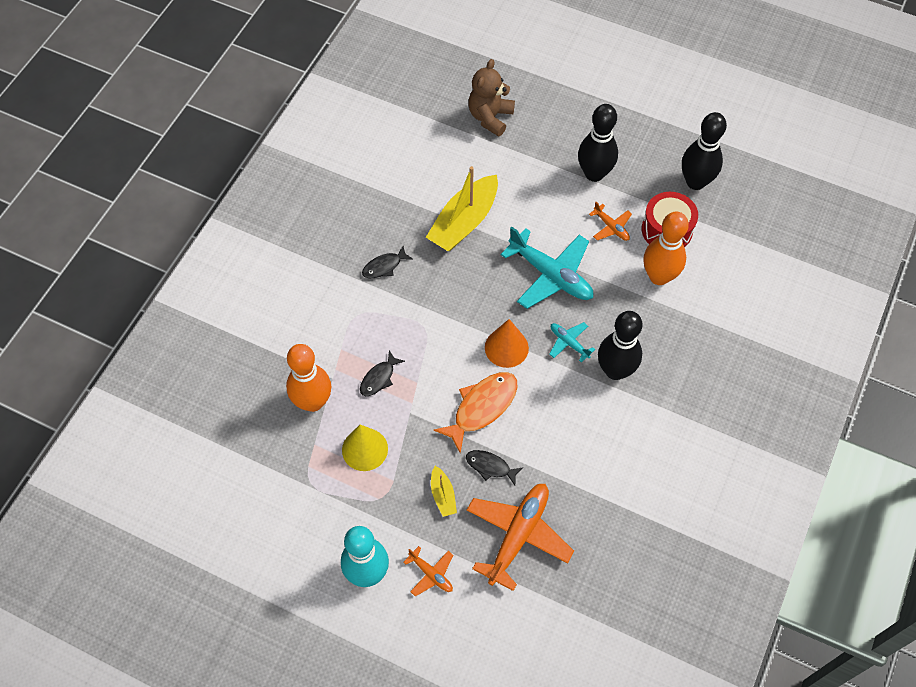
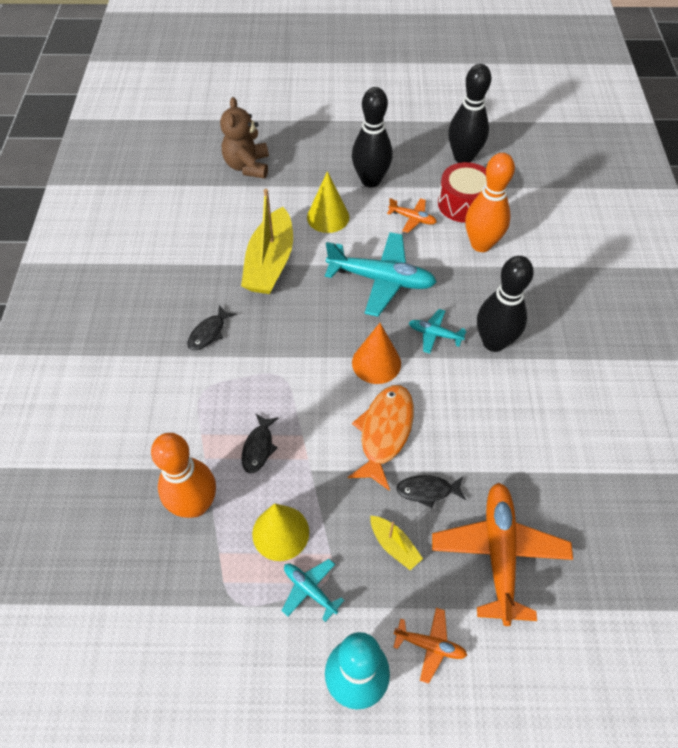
camera: 25 degrees left, 5 degrees down
none -> turquoise plane [282,559,344,622]
none -> yellow cone [307,171,349,233]

